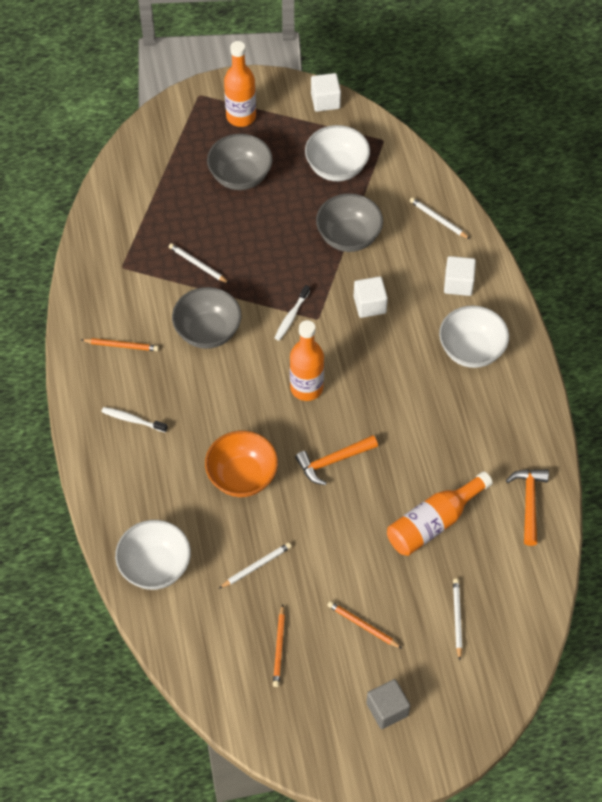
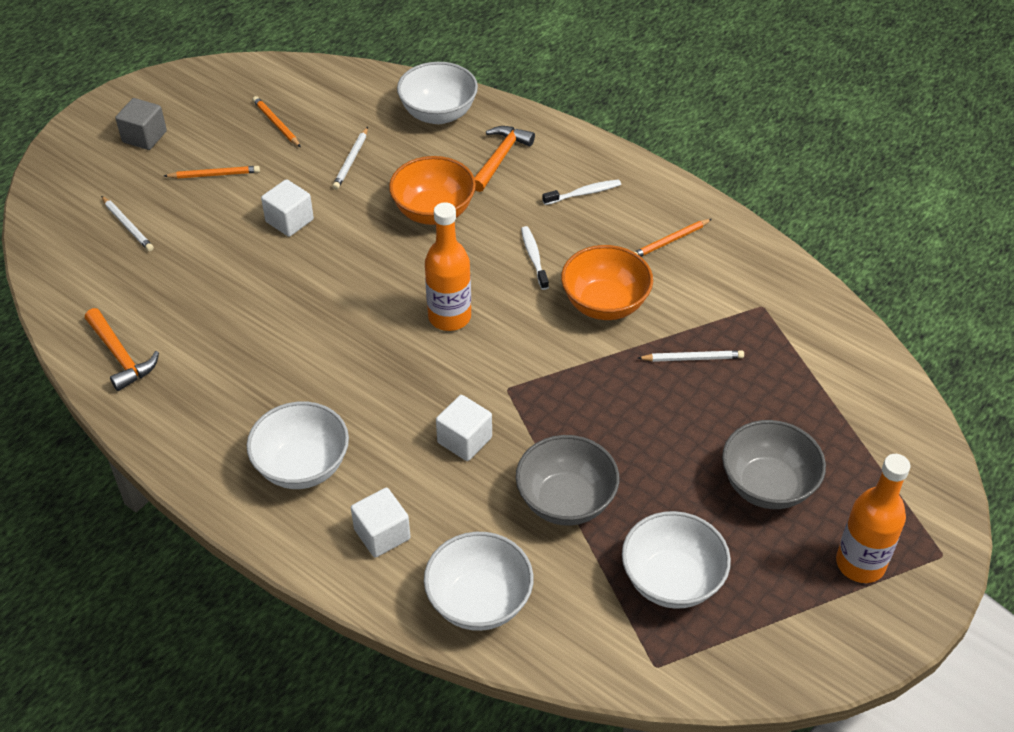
camera: 140 degrees right, 10 degrees down
grey bowl [172,287,241,349] -> orange bowl [561,245,653,320]
white toothbrush [275,285,310,341] -> white toothbrush moved to [521,226,549,290]
orange hammer [295,435,378,485] -> orange hammer moved to [474,126,535,192]
white cube [311,73,341,112] -> white cube moved to [261,179,314,237]
orange bottle [387,471,493,556] -> none
white pencil [410,197,470,239] -> white bowl [424,532,534,631]

